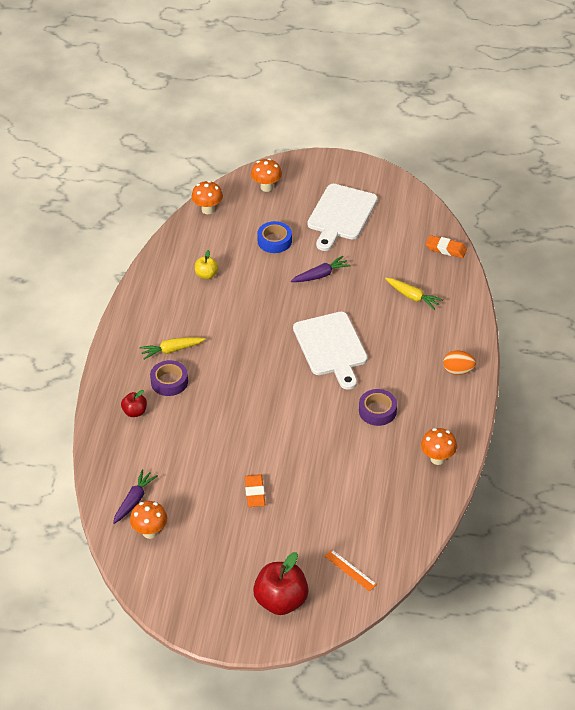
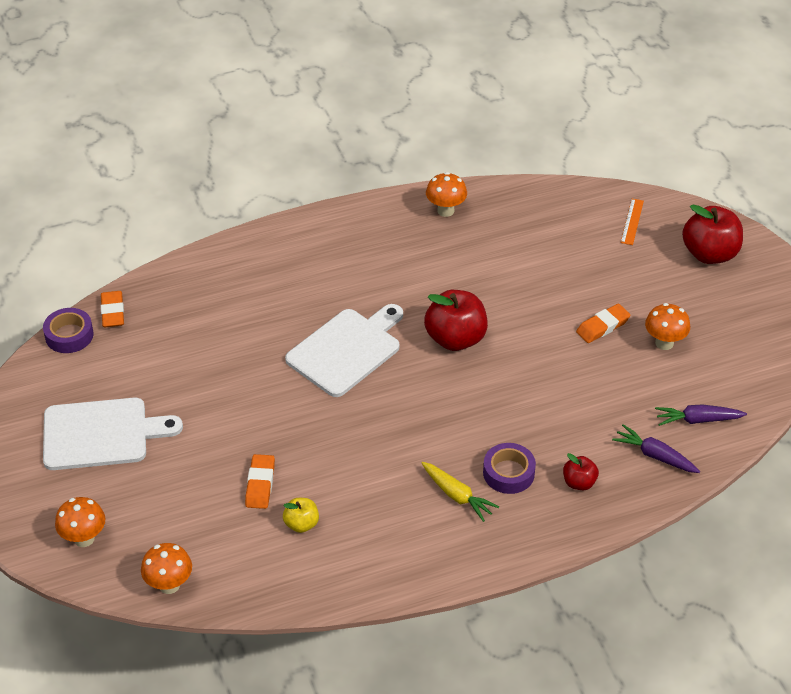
camera: 120 degrees left, 0 degrees up
orange mushroom [130,501,167,539] -> orange mushroom moved to [645,303,690,350]
blue tape [257,221,292,253] -> none
purple carrot [291,256,351,282] -> purple carrot moved to [612,424,700,473]
purple tape [359,389,397,426] -> purple tape moved to [43,308,94,353]
yellow carrot [385,278,443,310] -> none
orange egg [443,350,476,375] -> none
none -> orange eraser [245,454,275,509]
none -> red apple [424,290,488,351]

